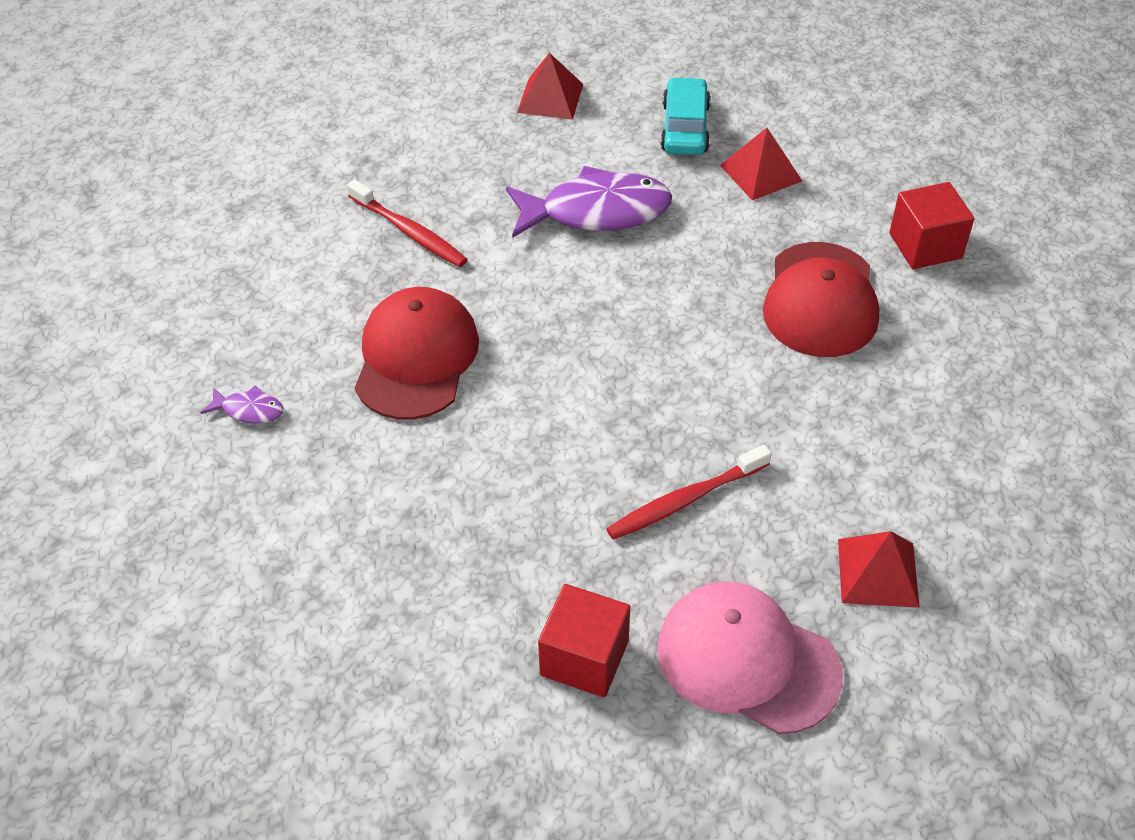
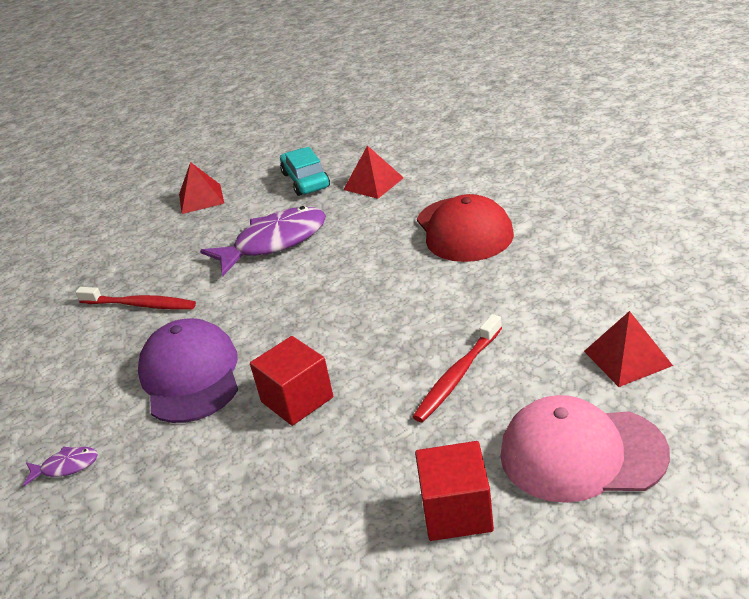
camera: 20 degrees left, 15 degrees down
red cap [355,287,479,420] -> purple cap [138,318,238,423]
red cube [889,182,974,269] -> red cube moved to [250,336,333,426]

